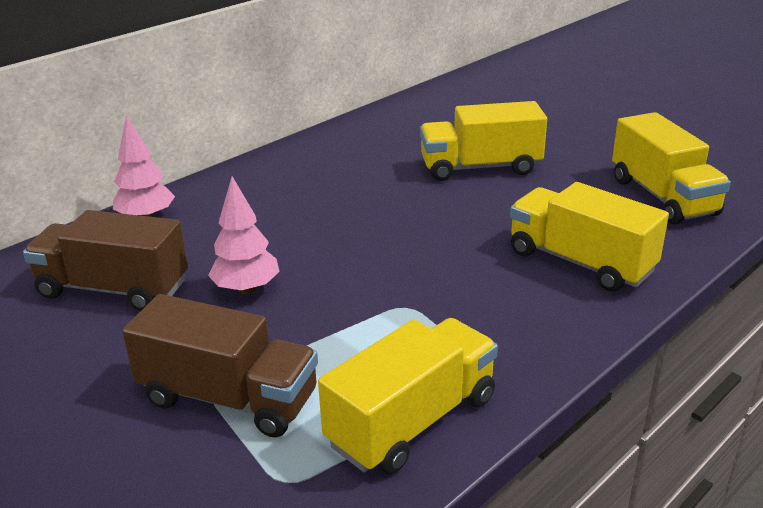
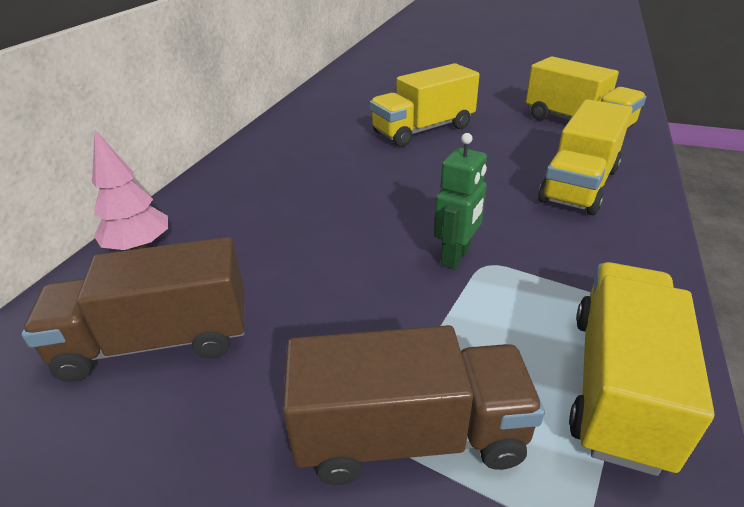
camera: 25 degrees left, 5 degrees up
pink tree [208,176,280,294] -> none
yellow truck [510,182,669,292] -> yellow truck turned 75 degrees counterclockwise [538,99,633,215]
none -> green robot [434,133,487,270]

